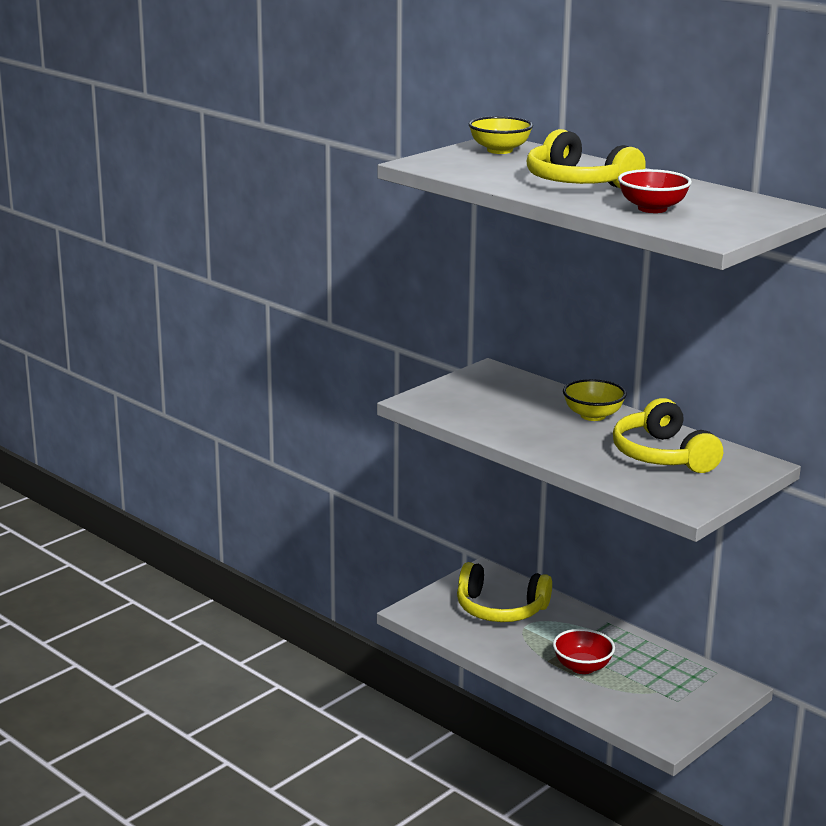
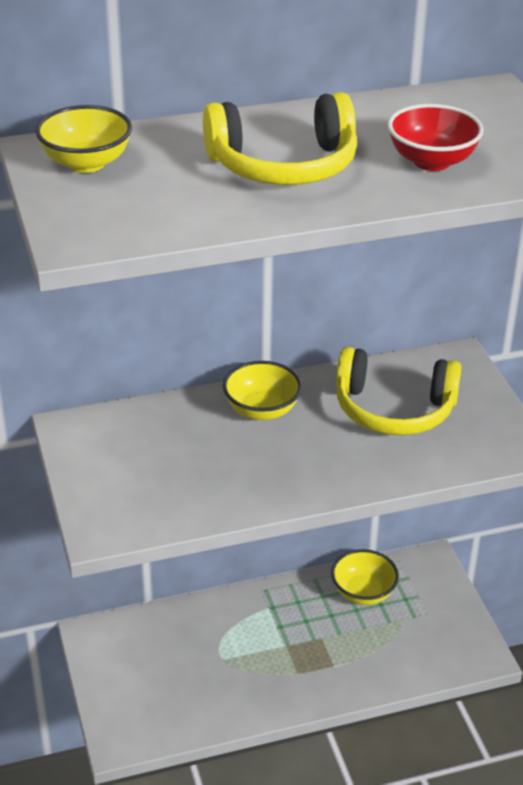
camera: 60 degrees left, 15 degrees up
yellow headphones [457,562,552,622] -> none
red bowl [553,629,615,674] -> none
none -> yellow bowl [331,549,399,605]

